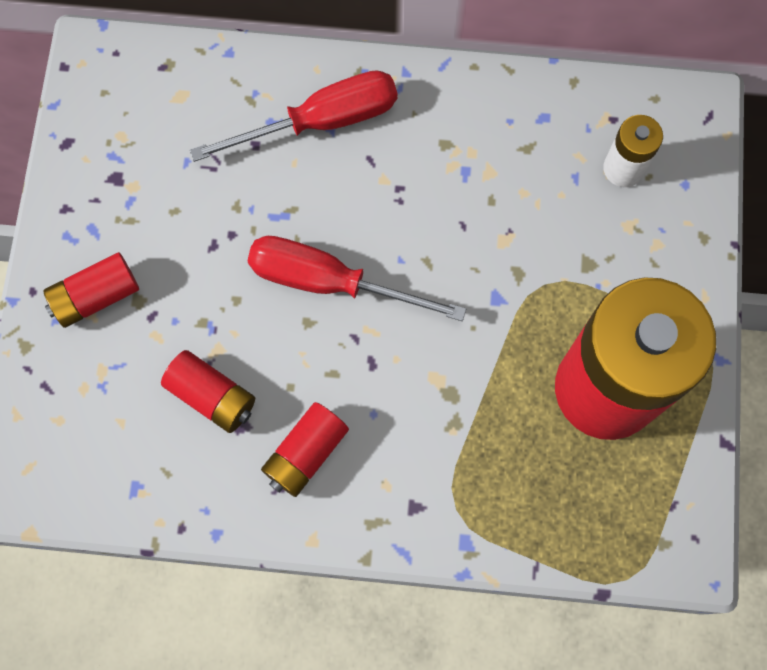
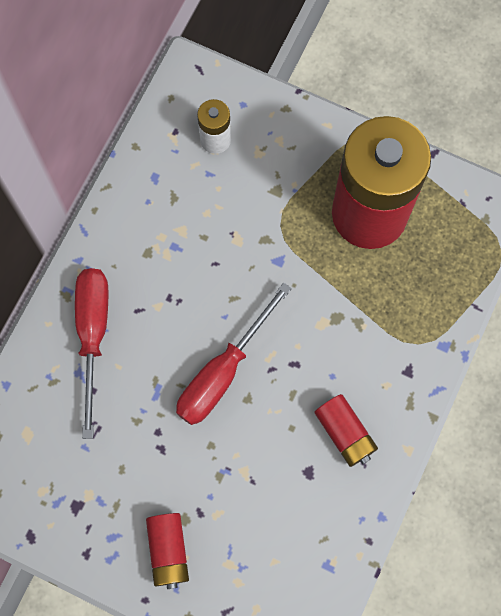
camera: 70 degrees left, 0 degrees up
red battery [161,350,255,433] -> none

